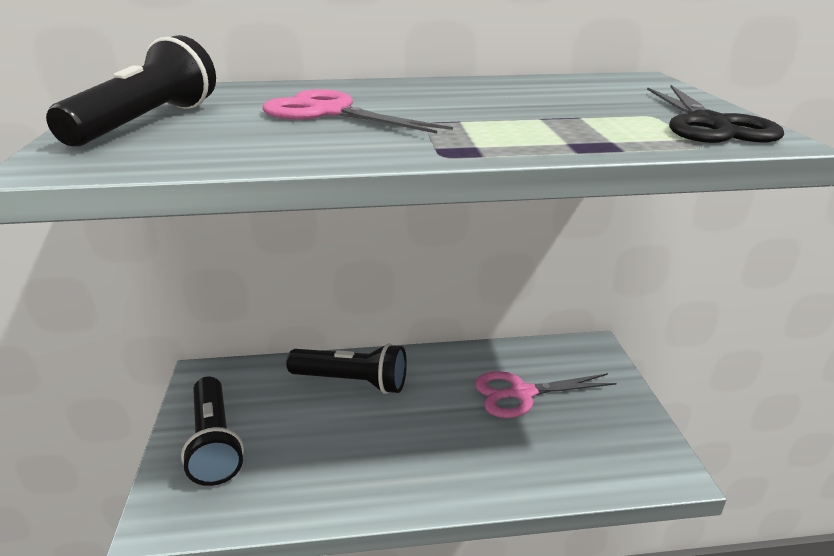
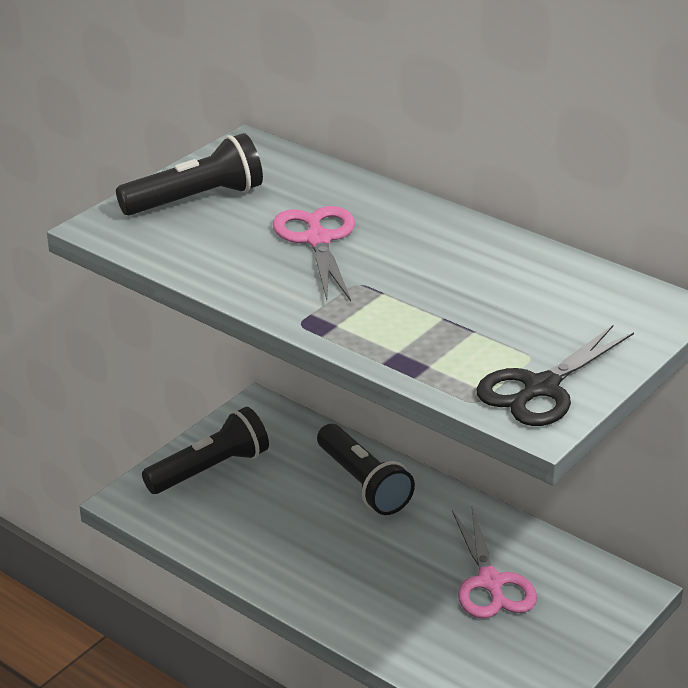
camera: 45 degrees right, 5 degrees up
black flashlight [181,376,244,486] -> black flashlight turned 150 degrees counterclockwise [142,407,269,494]
pink scissors [475,371,617,418] -> pink scissors turned 135 degrees counterclockwise [452,507,537,618]

